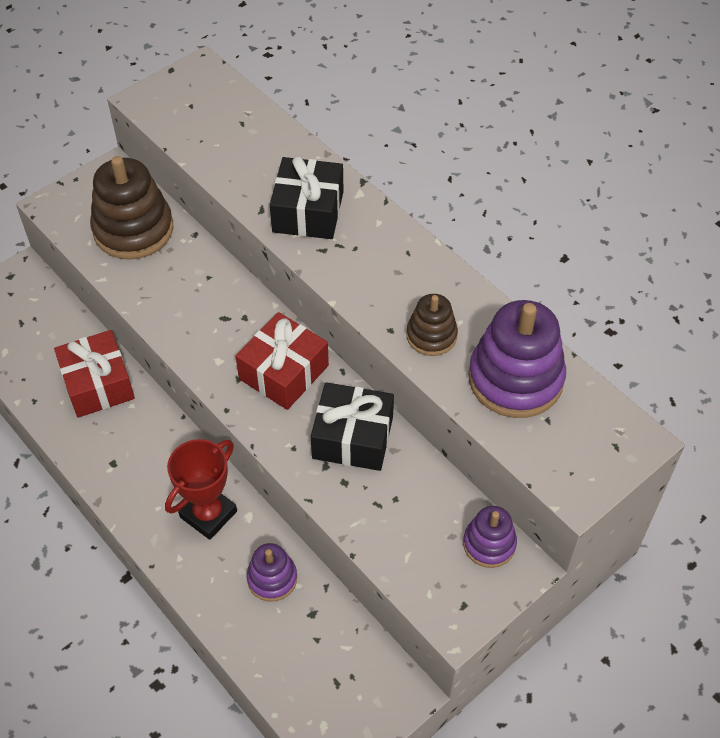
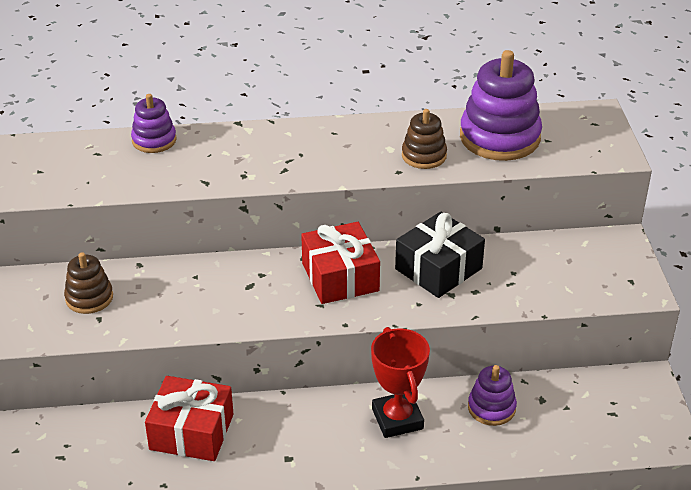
camera: 55 degrees left, 15 degrees down
brown stacking toy [90,156,174,260] -> brown stacking toy [64,252,113,314], size x0.55
black gift [270,156,344,239] -> none
purple stacking toy [463,506,517,568] -> purple stacking toy moved to [131,94,176,153]

